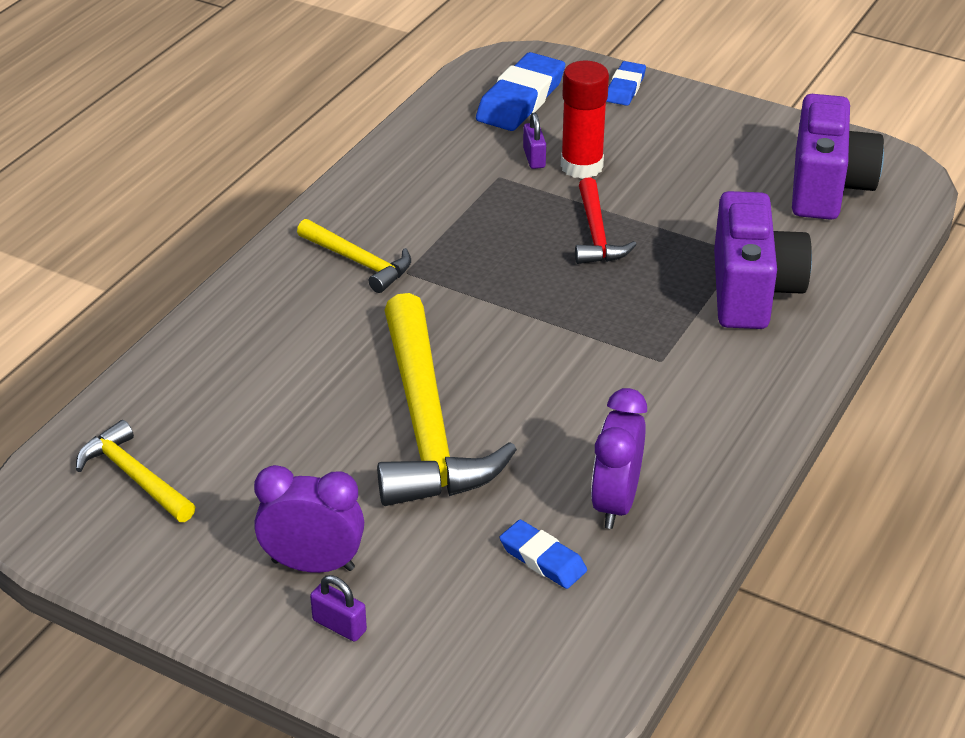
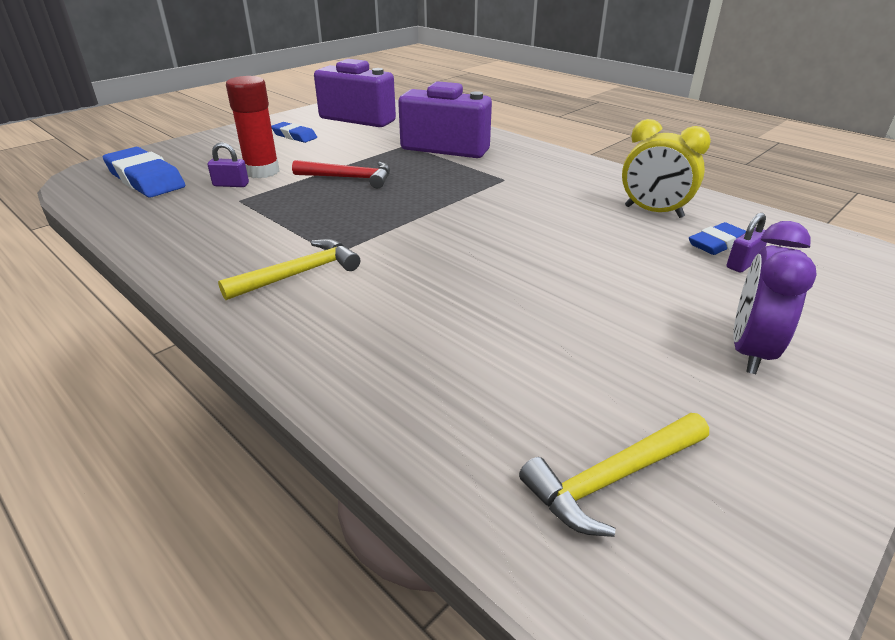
camera: 75 degrees left, 5 degrees down
purple padlock [310,575,367,641] -> purple padlock moved to [727,213,767,272]
yellow hammer [377,293,517,506] -> none
purple clock [591,388,647,529] -> yellow clock [622,119,711,218]
blue eraser [606,61,646,106] -> blue eraser moved to [271,122,317,143]

